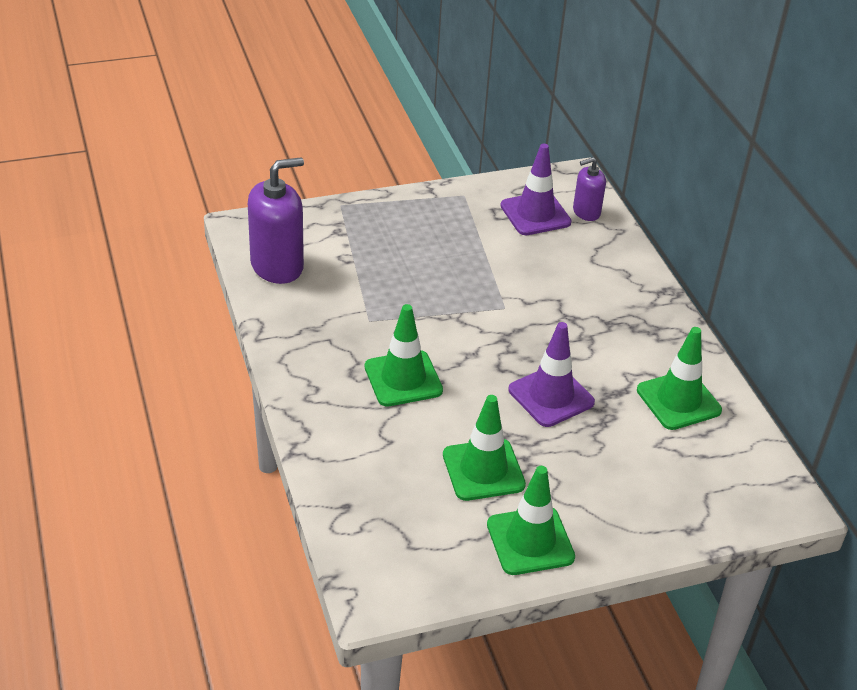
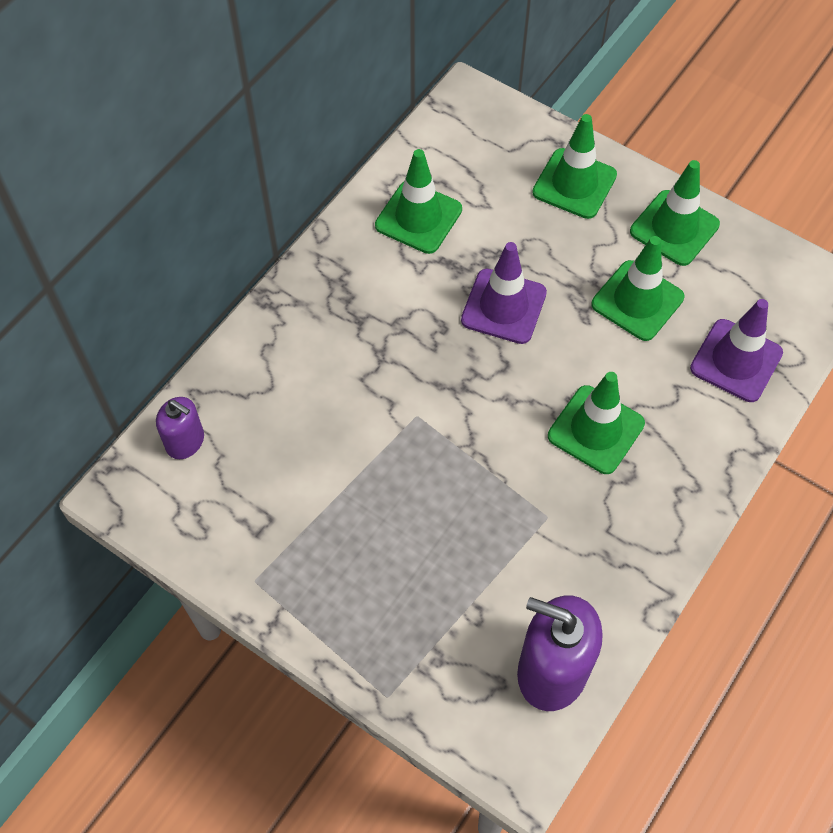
camera: 125 degrees left, 20 degrees up
purple traffic cone [500,144,572,235] -> purple traffic cone moved to [690,299,783,402]
none -> green traffic cone [532,114,617,219]

